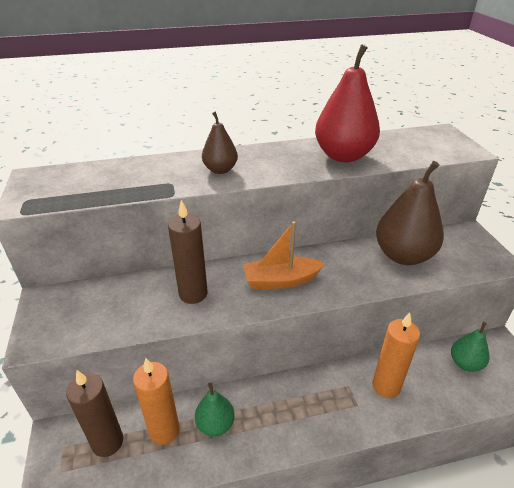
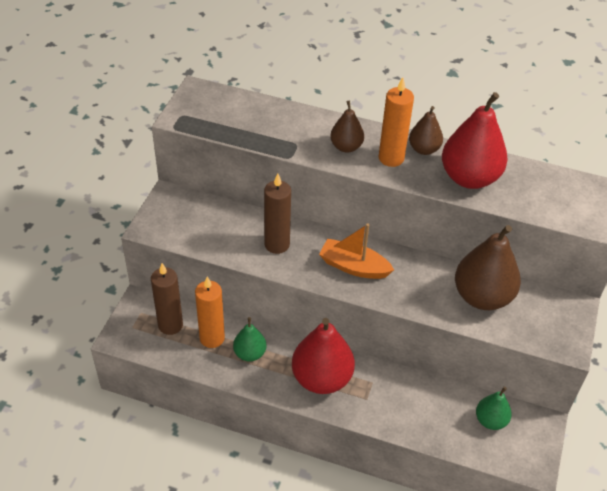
camera: 30 degrees right, 10 degrees up
orange candle [372,313,420,398] -> orange candle moved to [379,77,414,167]
none -> red pear [292,318,355,394]
none -> brown pear [409,106,443,155]

